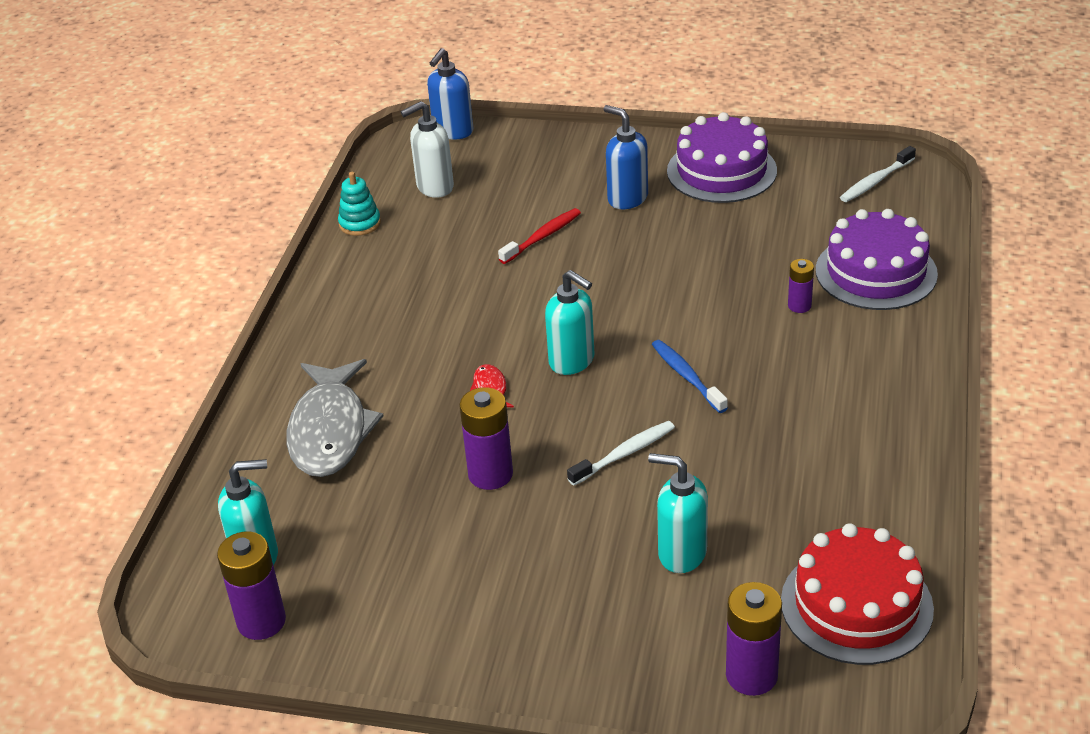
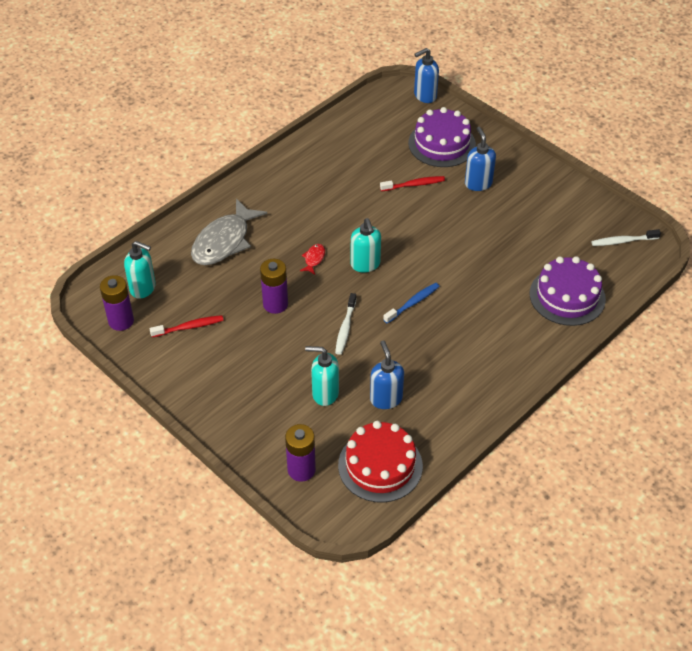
camera: 30 degrees right, 10 degrees up
turquoise stacking toy [338,172,381,236] -> none
white soap dispenser [401,101,454,198] -> none
white toothbrush [567,421,675,486] -> white toothbrush turned 105 degrees clockwise [335,293,356,355]
turquoise soap dispenser [648,453,708,573] -> turquoise soap dispenser turned 45 degrees counterclockwise [305,346,339,406]
blue toothbrush [652,340,728,413] -> blue toothbrush turned 45 degrees clockwise [383,283,440,323]
purple cake [667,112,777,203] -> purple cake moved to [408,107,476,167]
purple battery [788,259,814,313] -> none
none -> red toothbrush [149,315,223,337]
none -> blue soap dispenser [370,341,404,409]

